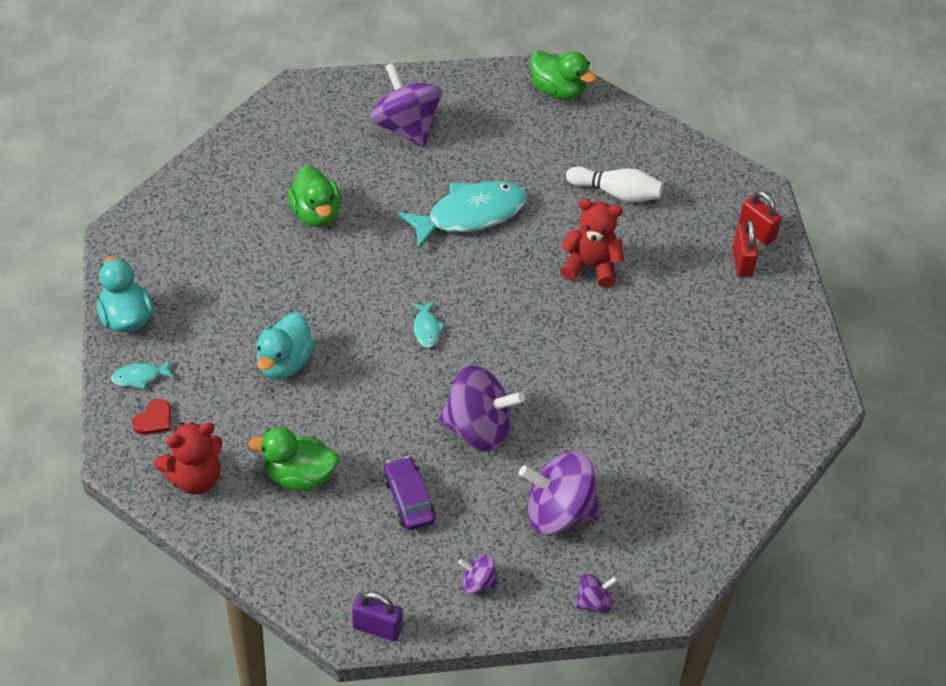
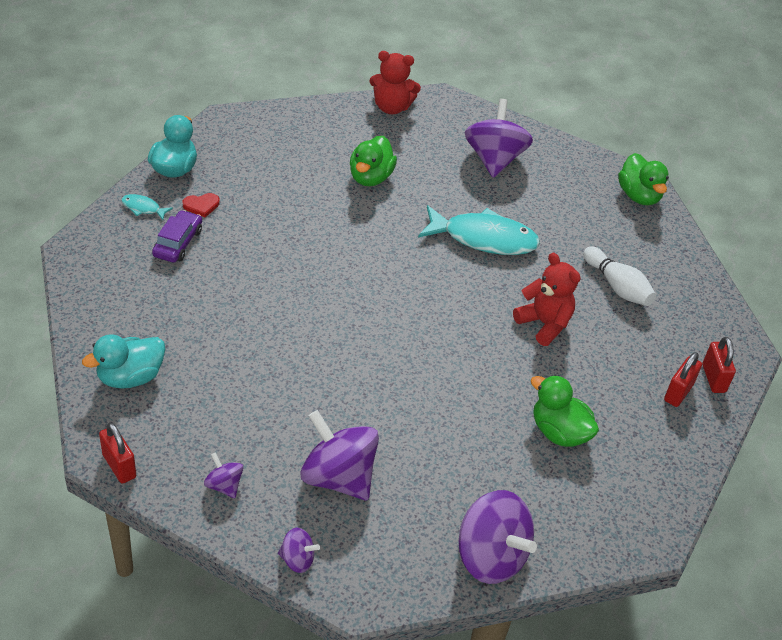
camera: 35 degrees right, 5 degrees down
red heart [132,399,171,435] -> red heart moved to [183,193,220,217]
red teddy bear [154,422,223,494] -> red teddy bear moved to [369,51,421,114]
green duck [248,427,339,491] -> green duck moved to [531,375,599,447]
turquoise duck [256,313,315,379] -> turquoise duck moved to [82,335,165,389]
purple padlock [352,592,403,641] -> red padlock [99,423,136,484]
purple car [383,456,436,530] -> purple car moved to [152,210,202,263]
turquoise fish [412,301,445,348] -> none
purple spinning top [439,365,525,452] -> purple spinning top moved to [459,490,537,584]

